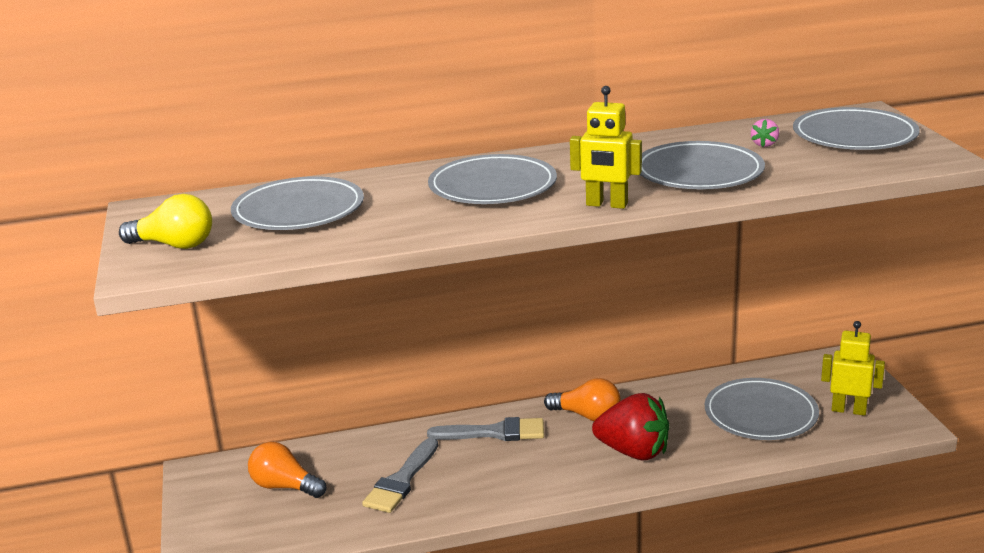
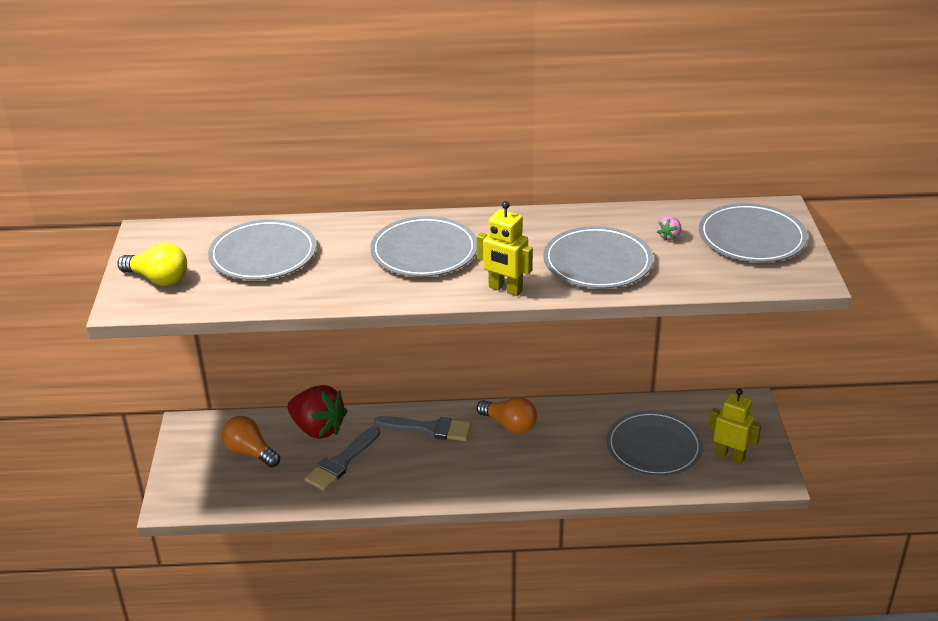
camera: 10 degrees right, 10 degrees up
red strawberry [592,393,669,460] -> red strawberry moved to [288,385,348,439]

